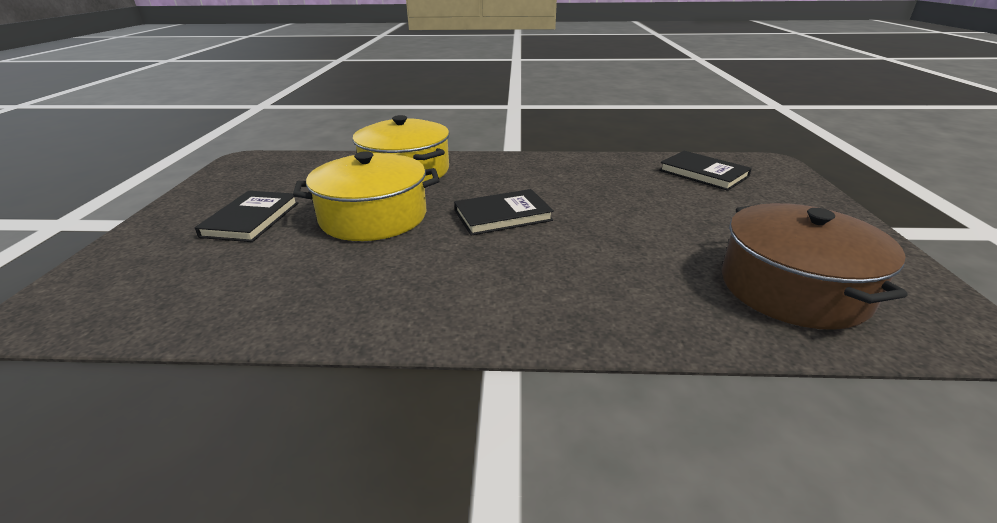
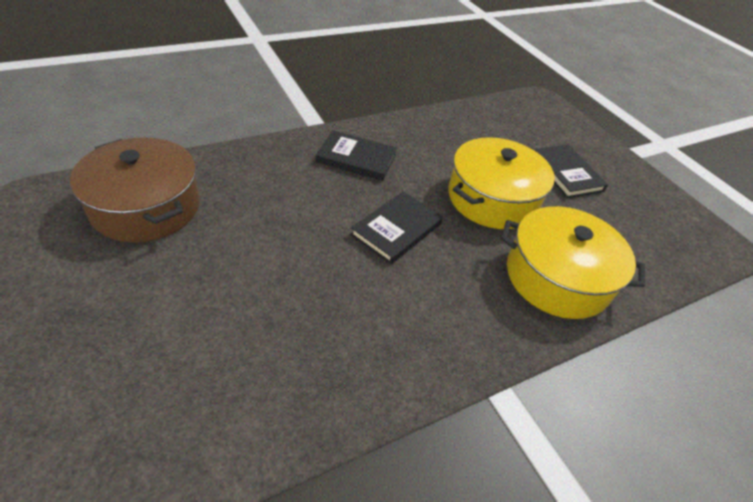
camera: 145 degrees right, 15 degrees up
black book [659,151,752,191] -> black book moved to [316,130,397,181]

